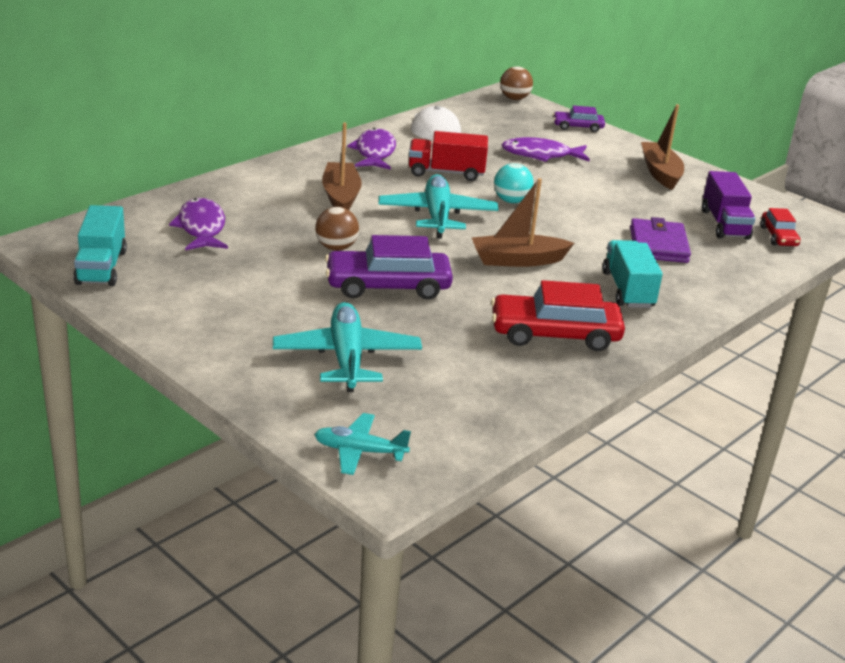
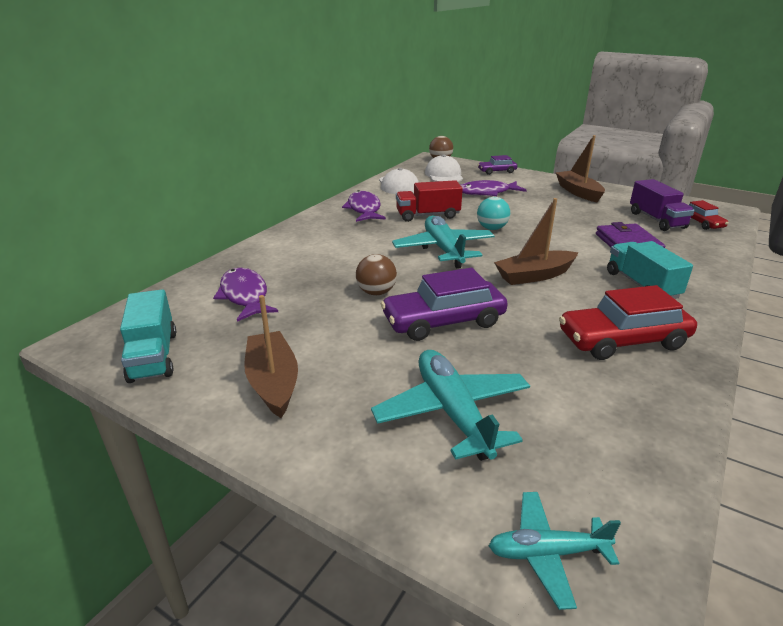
camera: 10 degrees left, 0 degrees up
brown boat [322,122,362,210] -> brown boat moved to [244,295,298,418]
none -> white cap [425,154,463,182]

